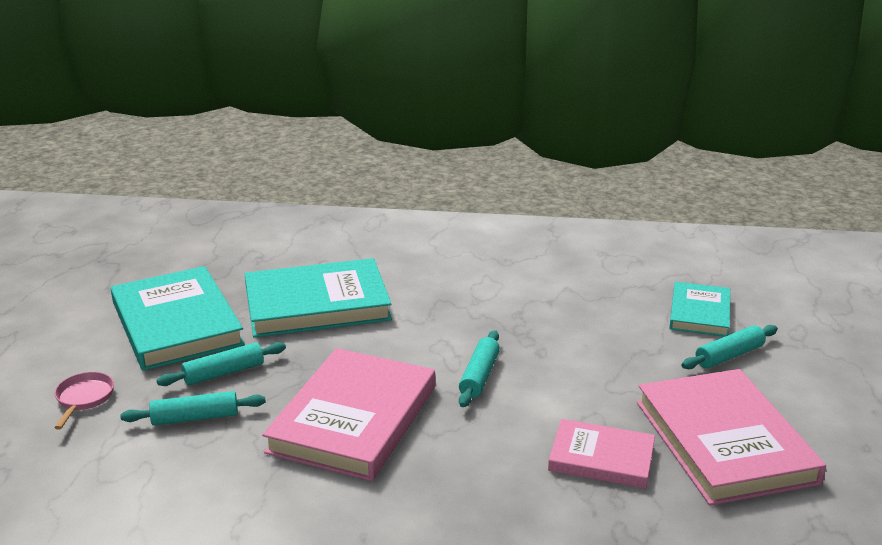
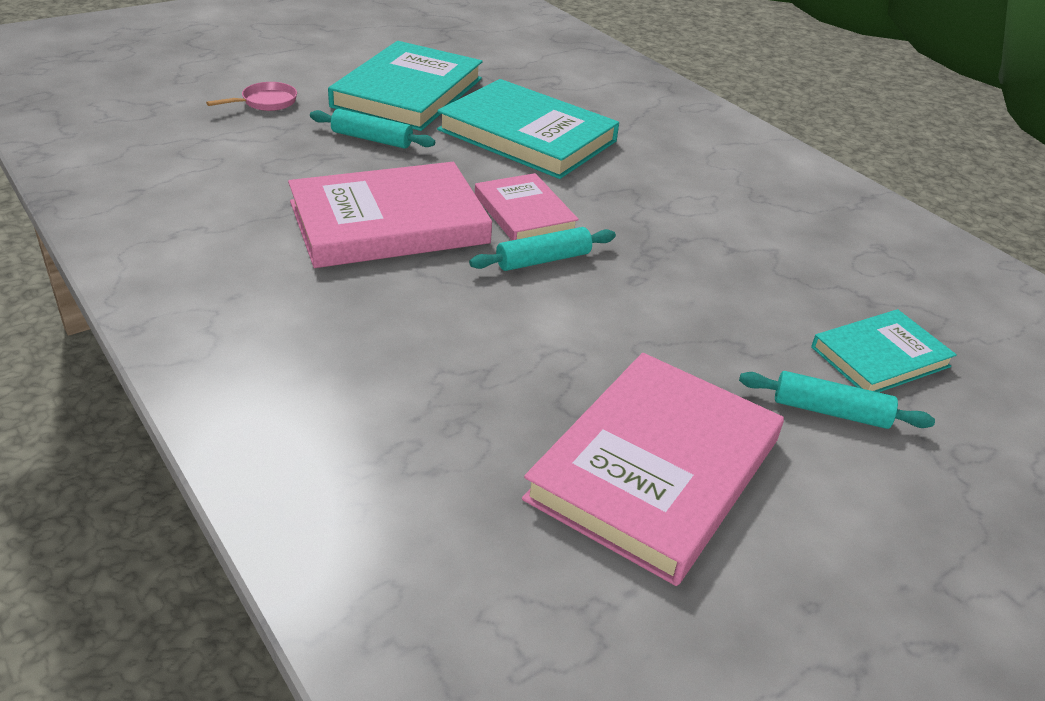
camera: 45 degrees right, 10 degrees up
turquoise rolling pin [120,391,266,426] -> none
pink book [548,419,655,488] -> pink book moved to [475,173,579,240]

